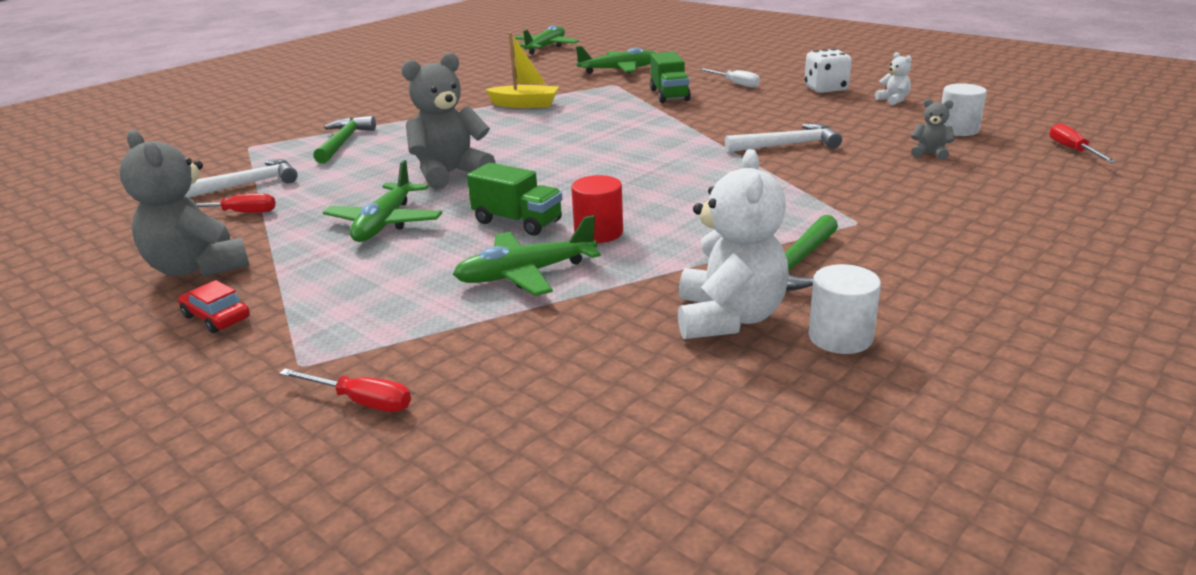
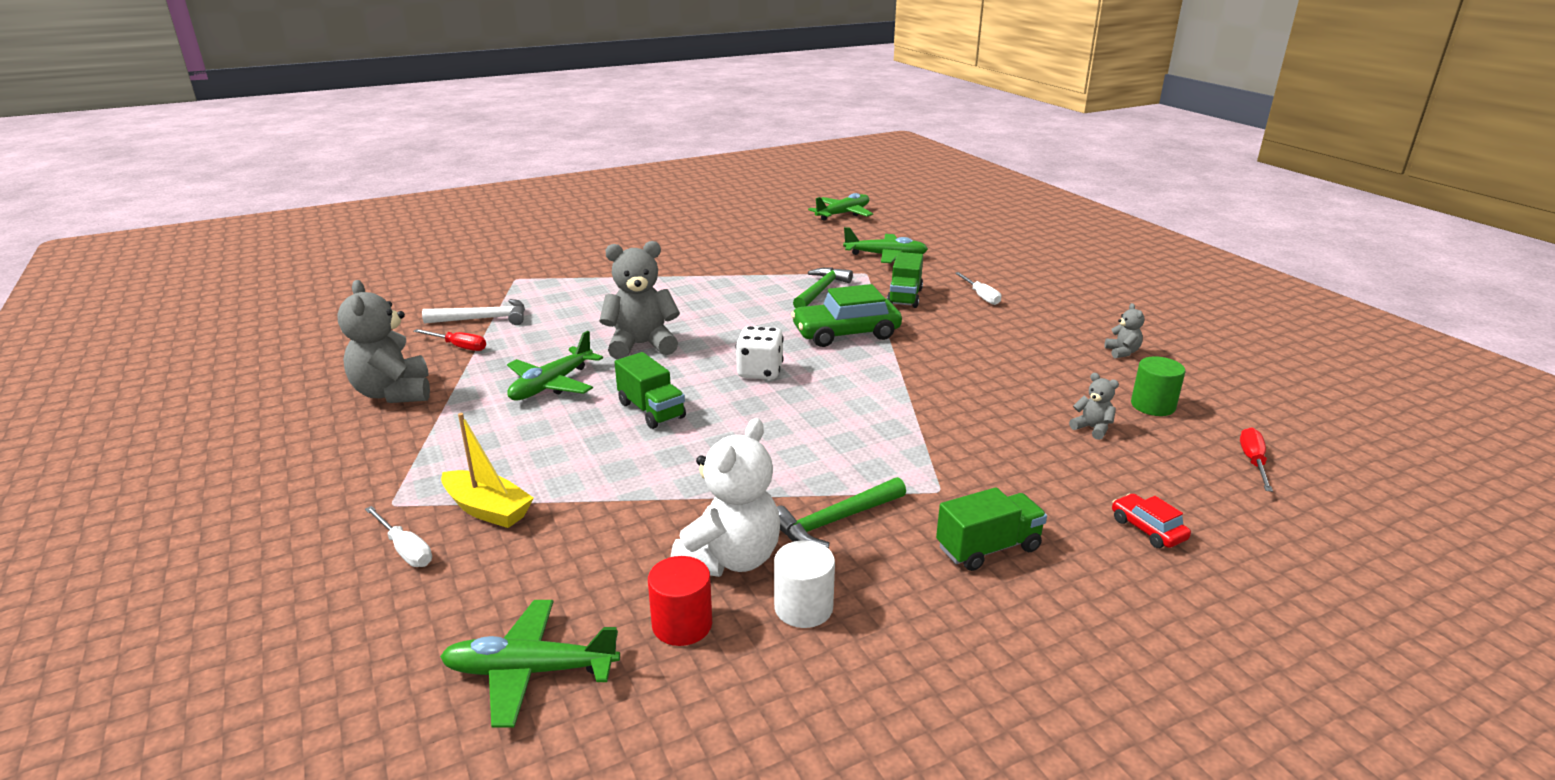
camera: 20 degrees right, 0 degrees up
red car [178,280,250,333] -> red car moved to [1112,494,1191,548]
red screwdriver [279,369,411,412] -> white screwdriver [365,506,432,567]
green hammer [313,116,376,164] -> green hammer moved to [793,267,853,308]
green plane [453,215,601,296] -> green plane moved to [440,600,620,727]
yellow boat [485,32,559,108] -> yellow boat moved to [441,413,534,528]
red cylinder [571,175,623,243] -> red cylinder moved to [648,556,712,646]
white hammer [725,124,842,152] -> none
white dice [804,48,851,93] -> white dice moved to [736,326,784,380]
white teddy bear [875,52,912,105] -> grey teddy bear [1105,303,1144,358]
white cylinder [941,83,987,136] -> green cylinder [1131,356,1185,416]
none -> green car [791,284,902,347]
none -> green truck [936,487,1047,571]

